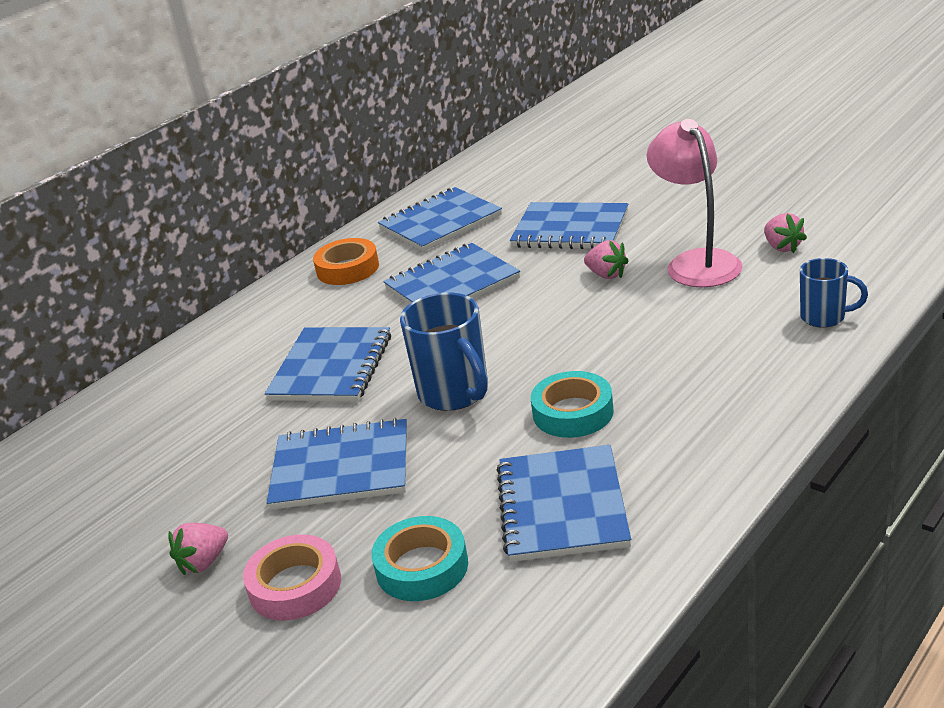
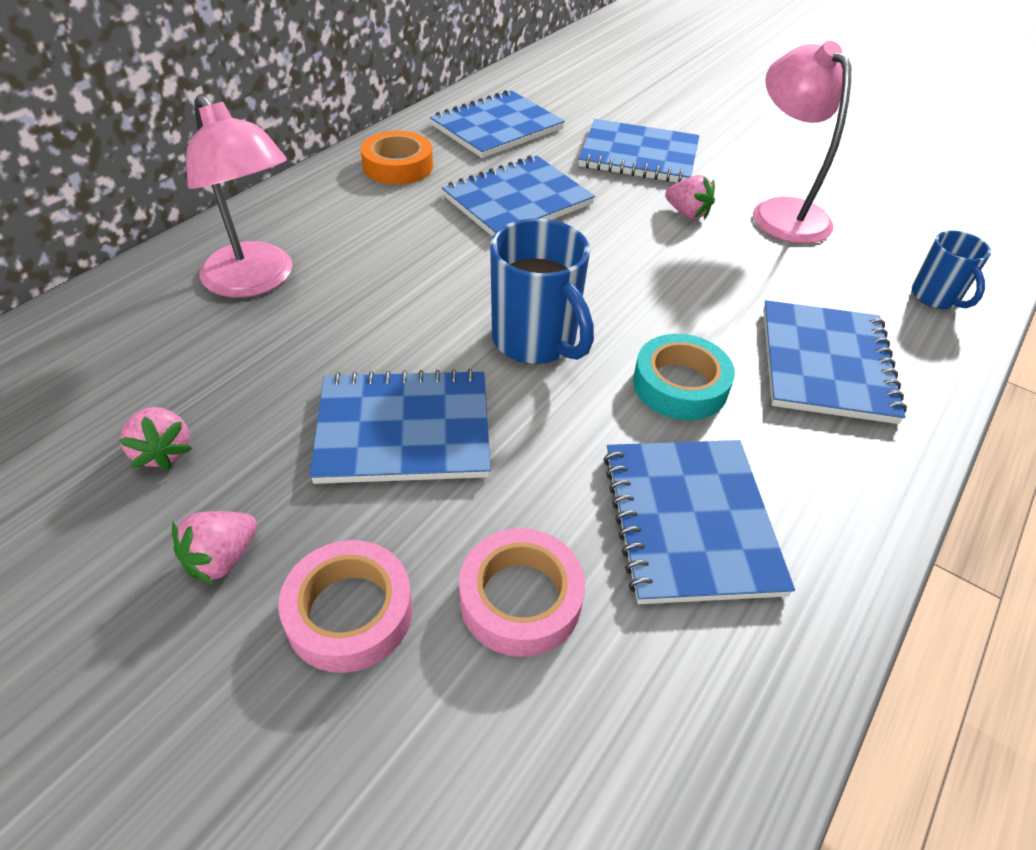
camera: 10 degrees left, 15 degrees up
blue notebook [265,327,391,402] -> blue notebook moved to [763,300,907,424]
turquoise tape [371,516,468,601] -> pink tape [459,528,585,657]
pink strawberry [764,213,807,253] -> pink strawberry moved to [119,407,192,471]
blue mug [800,258,868,328] -> blue mug turned 60 degrees clockwise [912,231,991,309]
none -> pink lamp [186,94,293,298]

